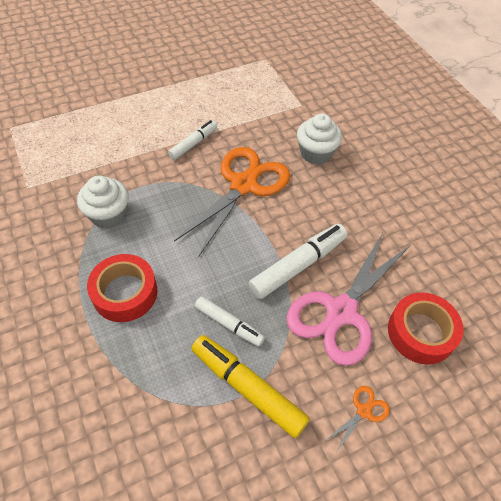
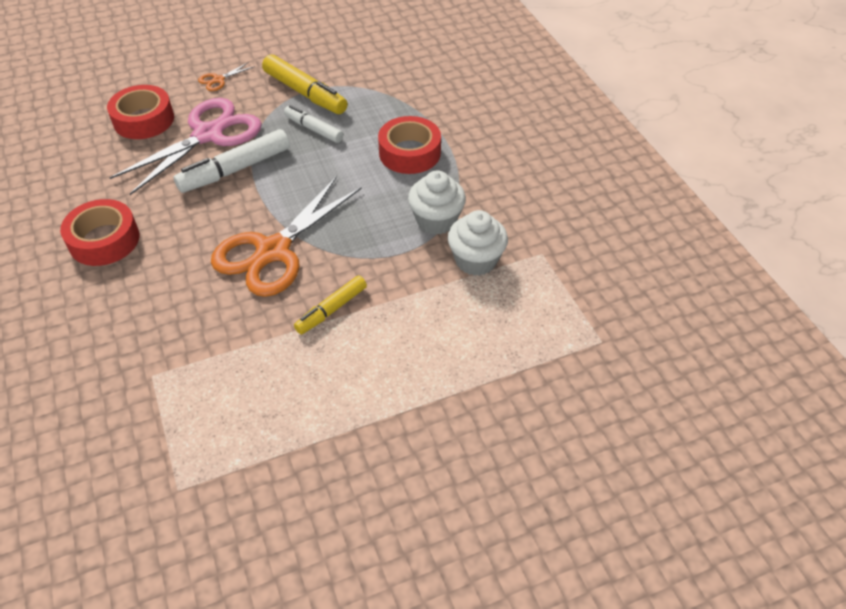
camera: 175 degrees left, 5 degrees down
white marker [168,120,217,160] -> yellow marker [294,275,367,335]
white cupcake [297,113,342,165] -> white cupcake moved to [448,210,508,276]
none -> red tape [60,199,139,266]

